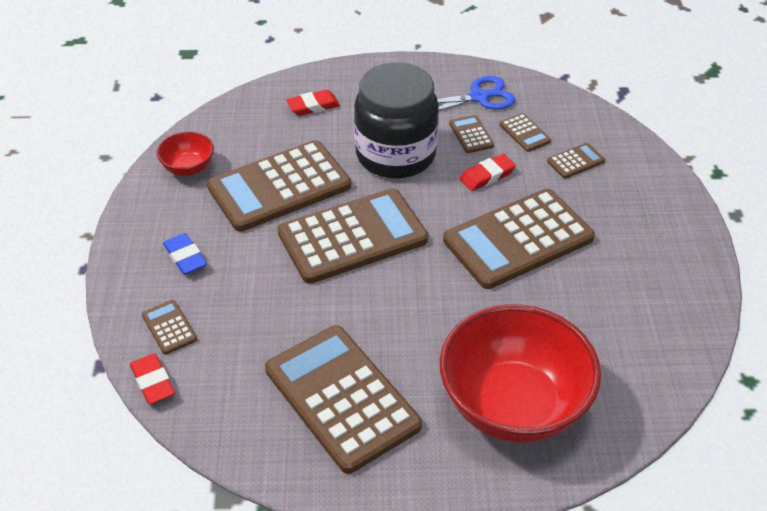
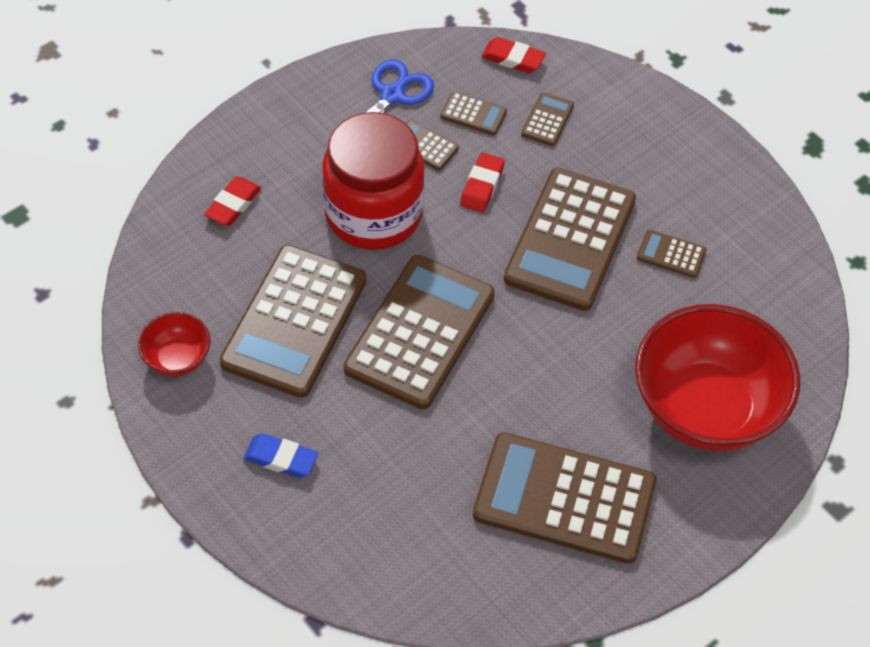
camera: 40 degrees left, 10 degrees up
red eraser [130,353,175,404] -> red eraser moved to [481,37,546,73]
brown calculator [142,300,197,354] -> brown calculator moved to [637,230,706,278]
black jar [354,62,439,179] -> red jar [322,112,425,250]

